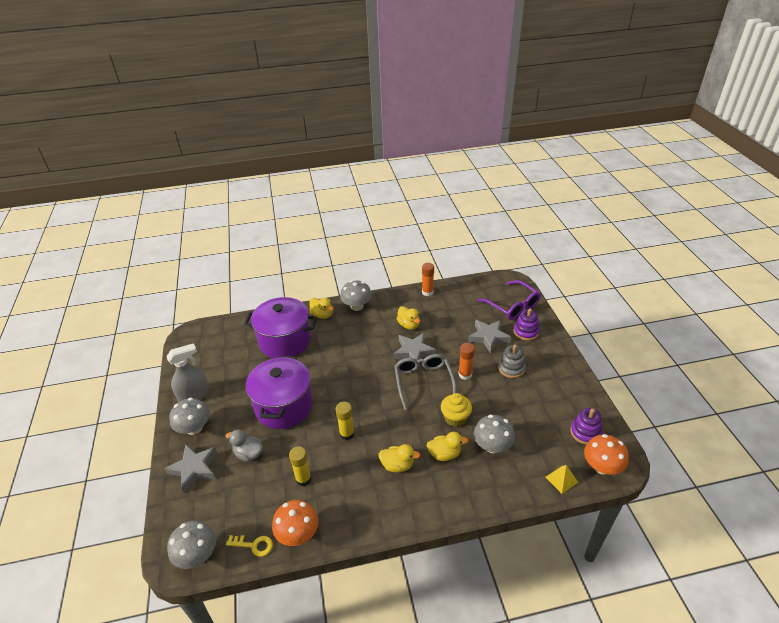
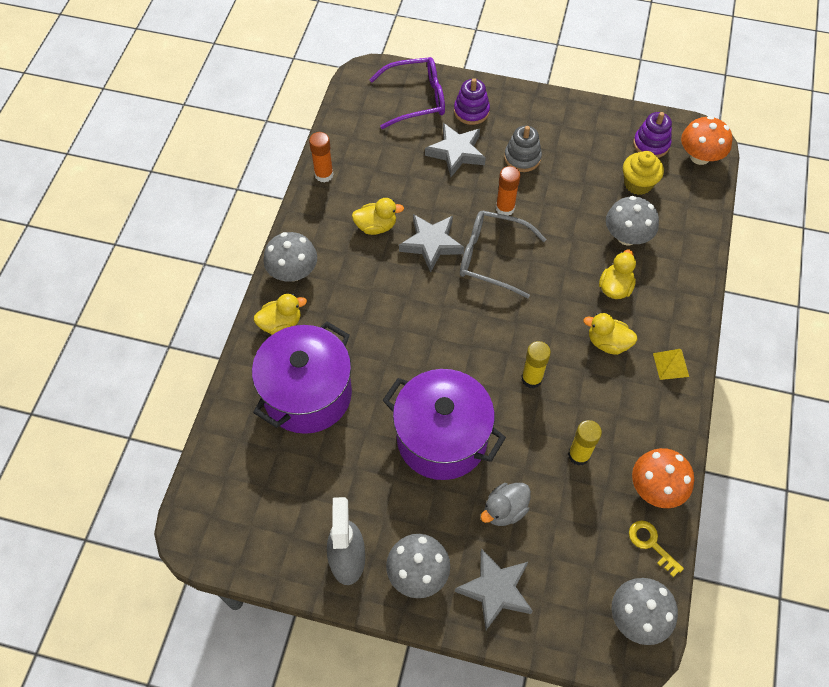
camera: 65 degrees left, 20 degrees up
yellow key [226,535,273,557] -> yellow key turned 75 degrees counterclockwise [629,521,684,577]
yellow duck [378,444,420,472] -> yellow duck turned 105 degrees counterclockwise [583,313,638,355]
yellow cupcake [441,393,472,427] -> yellow cupcake moved to [623,151,664,195]
yellow pyramid [546,465,578,494] -> yellow pyramid moved to [653,349,689,380]

